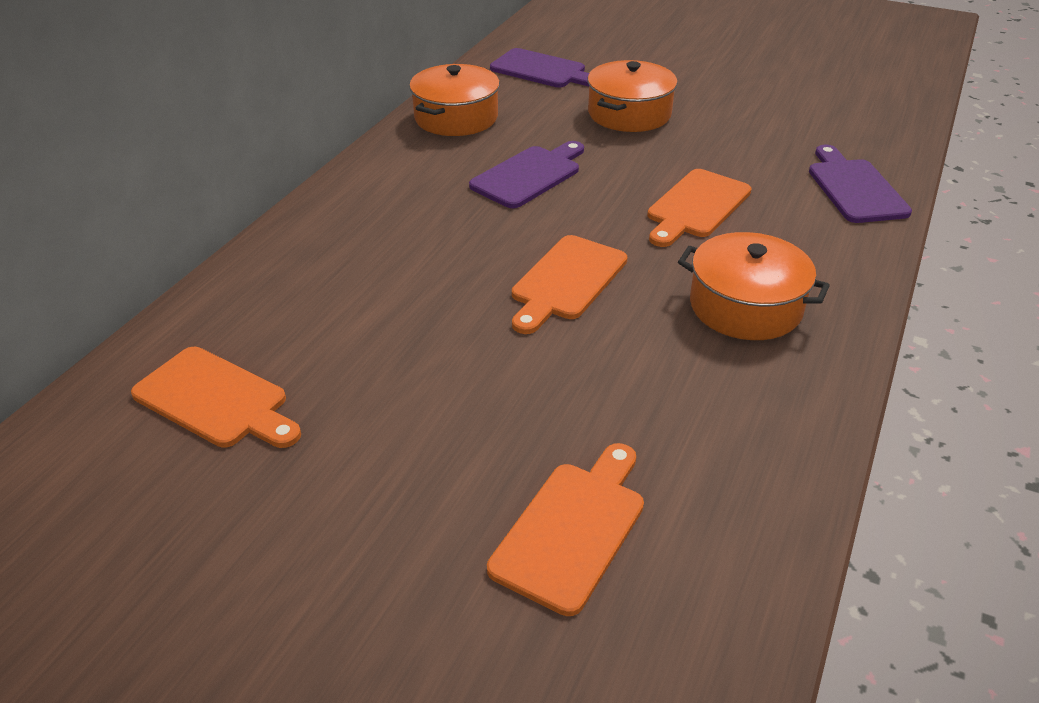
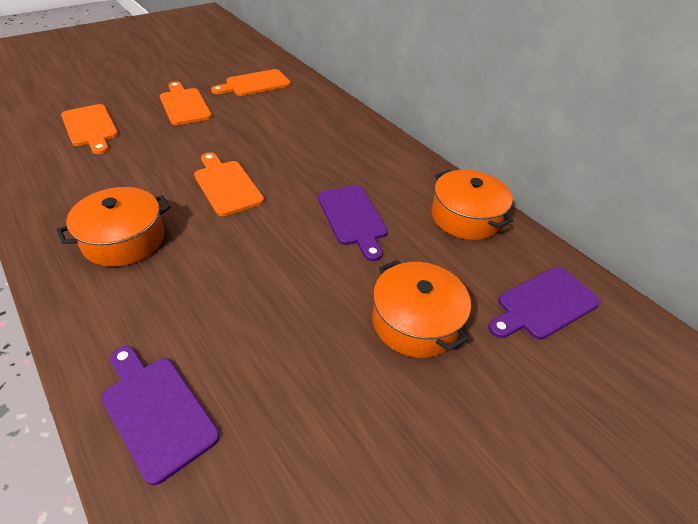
camera: 115 degrees right, 5 degrees up
orange cutting board [647,169,751,247] -> orange cutting board moved to [160,81,212,125]
purple cutting board [809,145,912,223] -> purple cutting board turned 150 degrees counterclockwise [101,346,220,485]

